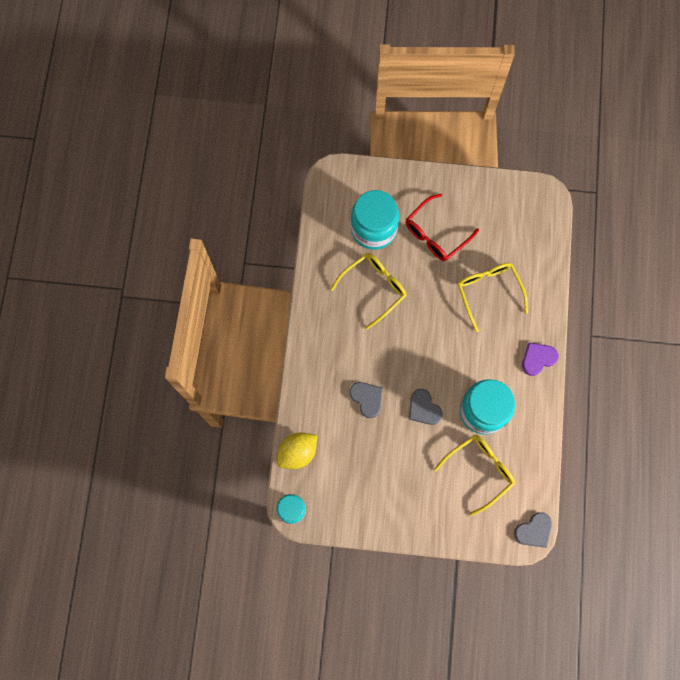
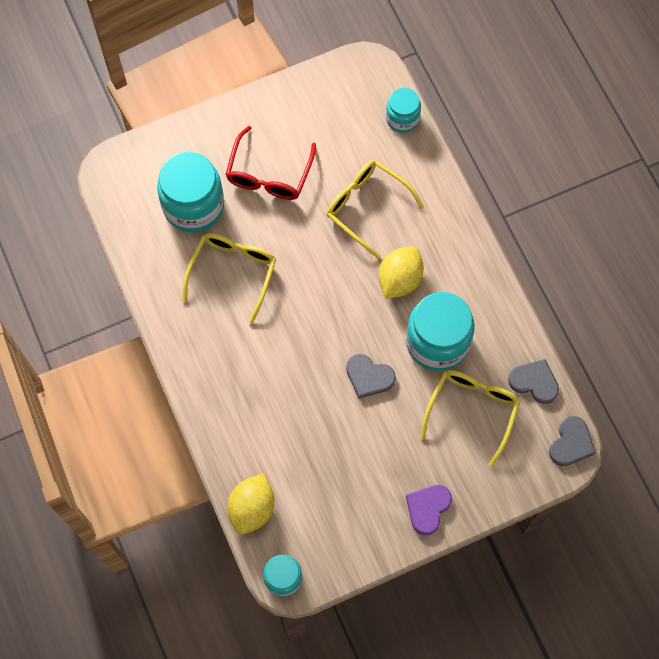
camera: 30 degrees left, 5 degrees down
grey heart [350,382,383,418] -> grey heart moved to [508,359,559,404]
purple heart [522,342,559,376] -> purple heart moved to [406,485,452,535]
none -> yellow lemon [379,246,424,299]
none -> turquoise jar [386,88,421,133]

